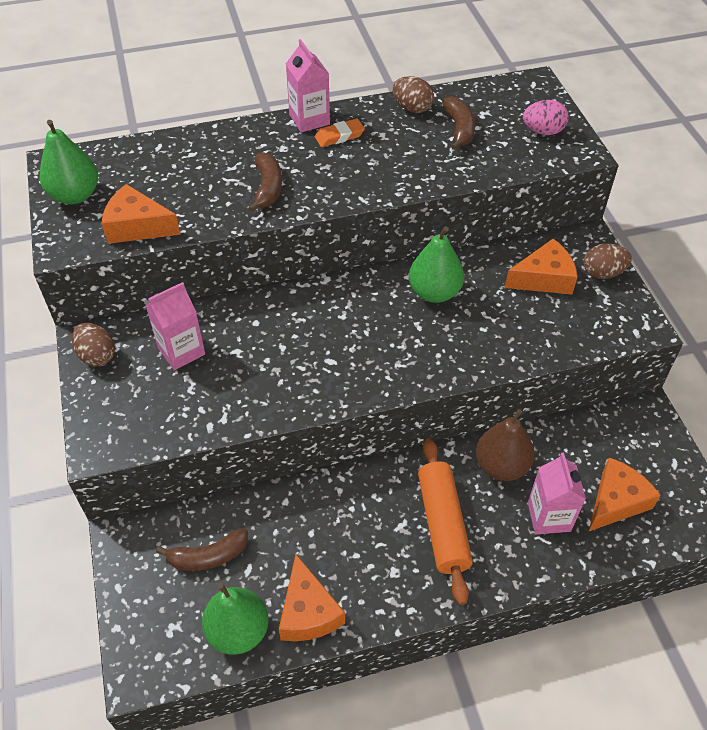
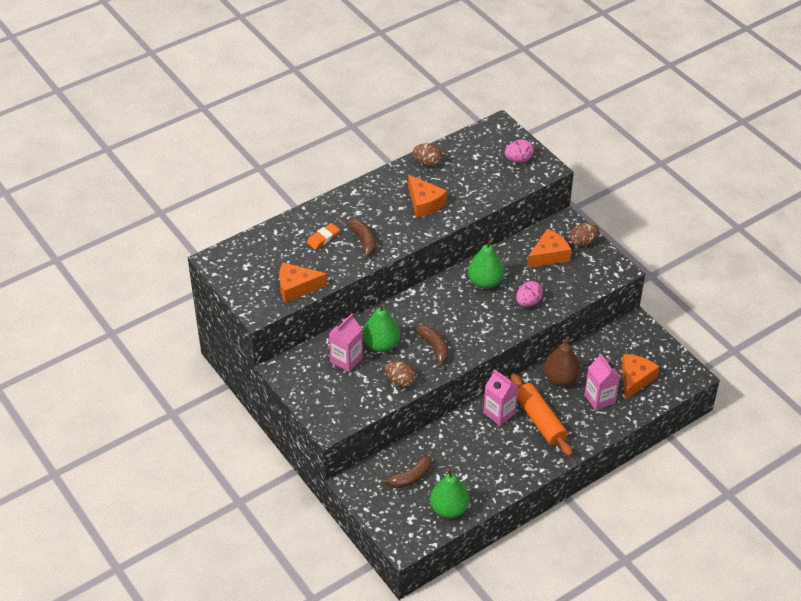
camera: 20 degrees left, 5 degrees down
green pear [40,120,98,204] -> green pear moved to [363,303,400,352]
brown egg [72,323,115,366] -> brown egg moved to [385,361,416,388]
orange cheese [279,554,345,641] -> orange cheese moved to [408,175,447,218]
pink carton [286,39,330,132] -> pink carton moved to [483,369,518,426]
orange eraser [315,119,365,147] -> orange eraser moved to [307,223,340,250]
brown banana [442,96,475,150] -> brown banana moved to [416,325,449,369]
none -> pink egg [516,281,543,307]

